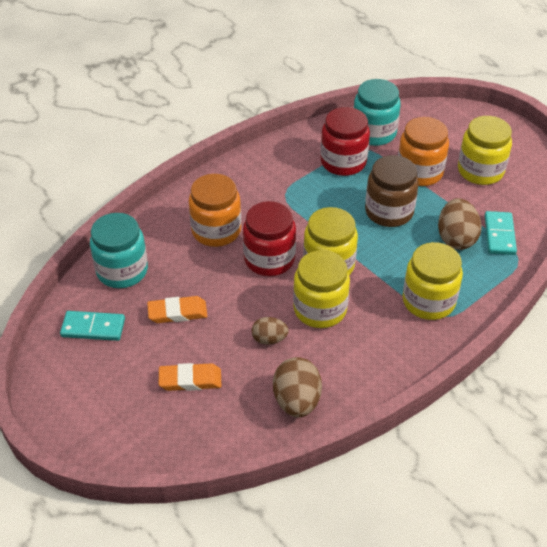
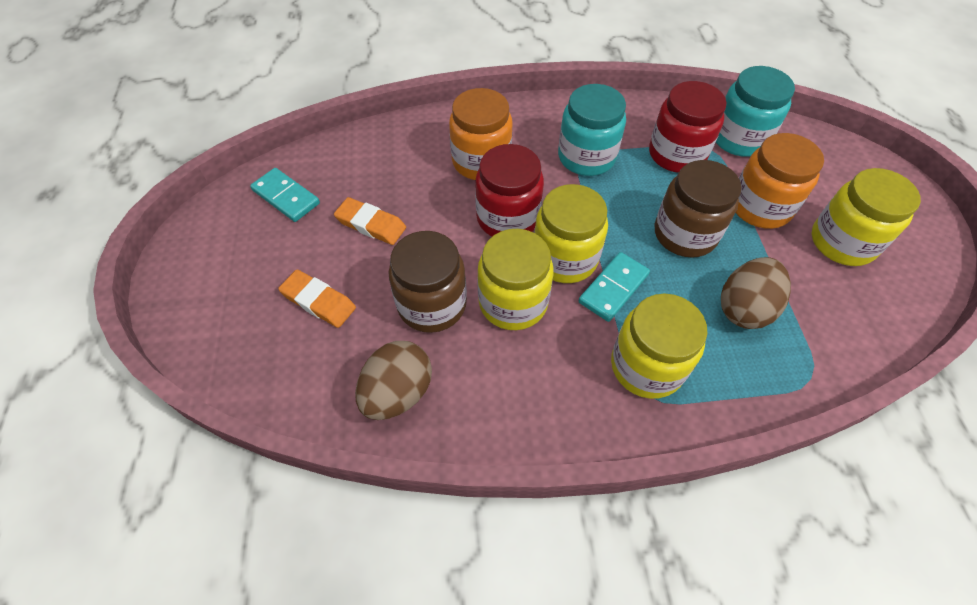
camera: 35 degrees right, 10 degrees up
turquoise jar [90,213,148,288] -> turquoise jar moved to [558,84,626,176]
brown egg [252,317,289,345] -> brown jar [389,231,467,333]
turquoise domino [485,211,517,255] -> turquoise domino moved to [579,252,650,322]

